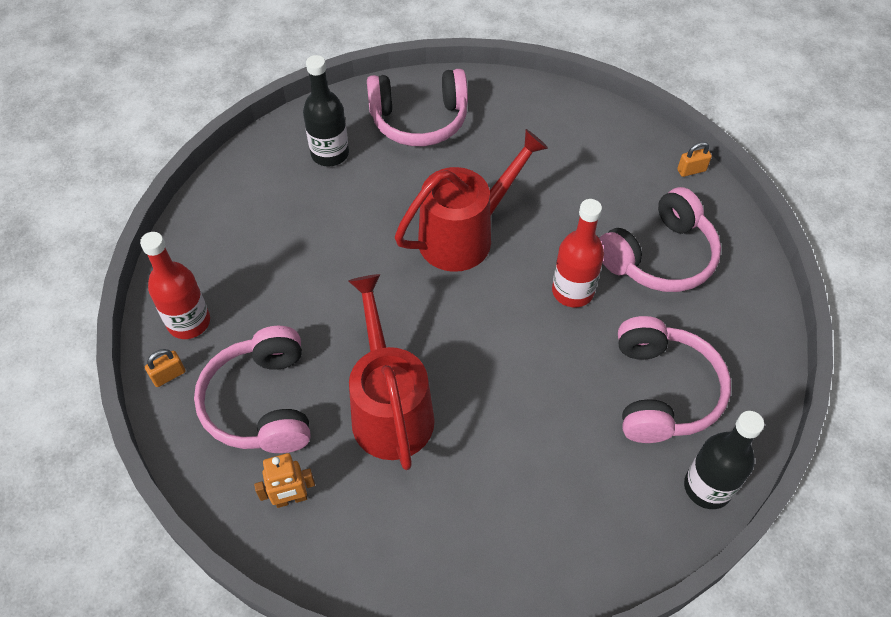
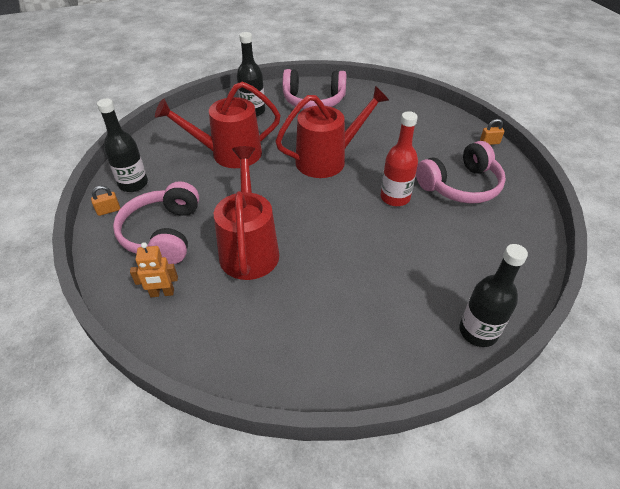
camera: 10 degrees right, 10 degrees down
red bottle [140,232,210,339] -> black bottle [97,99,148,192]
pink headphones [618,316,731,443] -> none
none -> red watering can [155,81,280,168]

